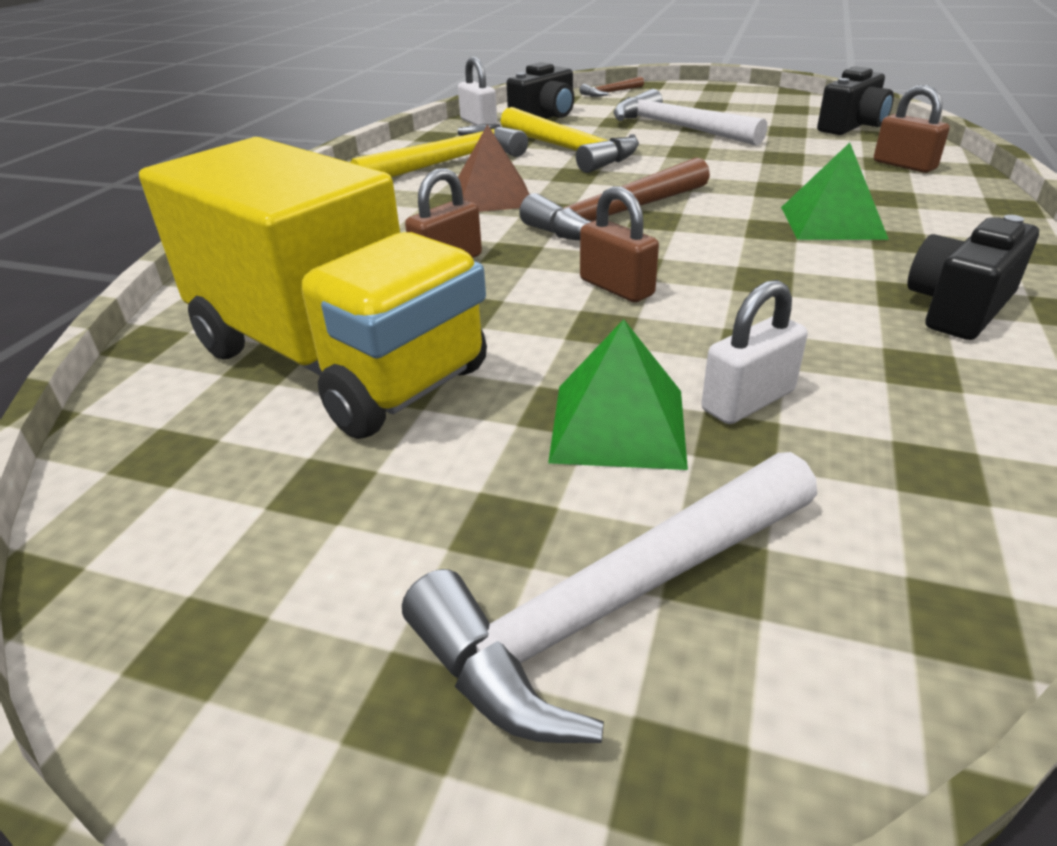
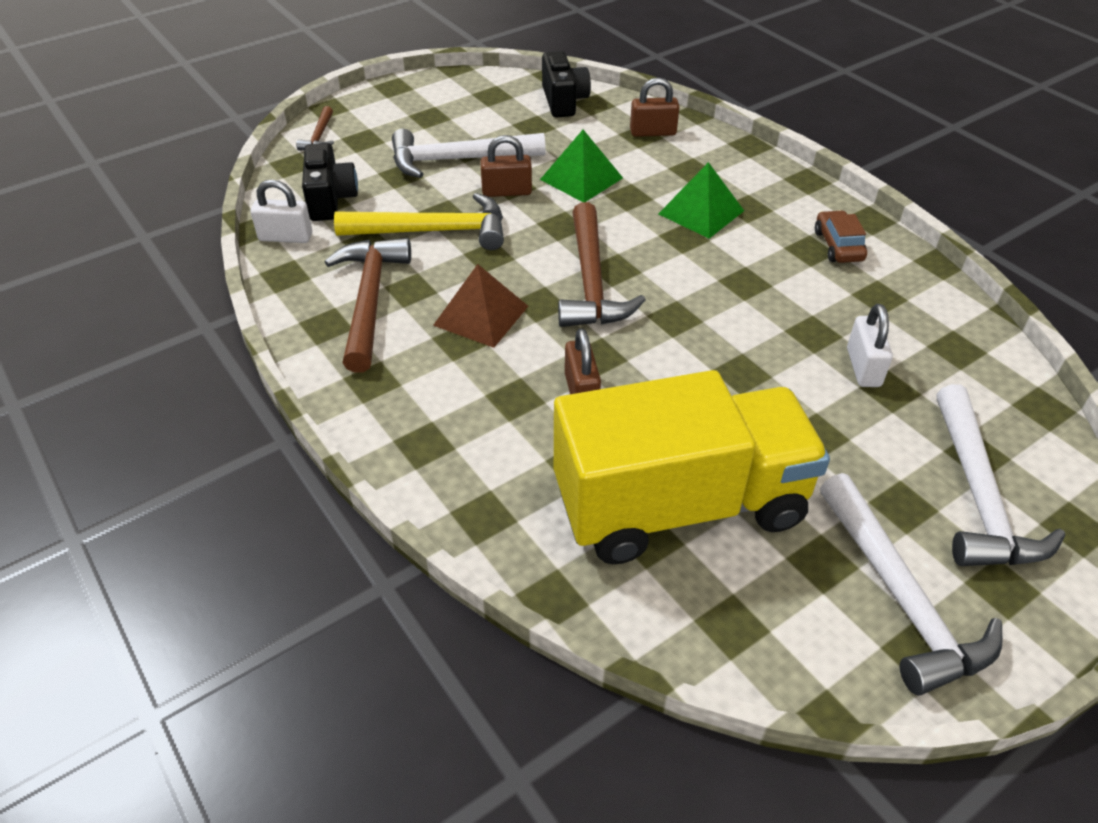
camera: 55 degrees left, 10 degrees up
yellow hammer [350,124,528,178] -> brown hammer [325,238,411,373]
green pyramid [548,319,688,470] -> green pyramid moved to [540,130,623,202]
brown padlock [580,186,659,302] -> brown padlock moved to [480,135,532,197]
black camera [908,215,1039,340] -> brown car [815,210,867,263]
none -> white hammer [820,473,1003,695]

